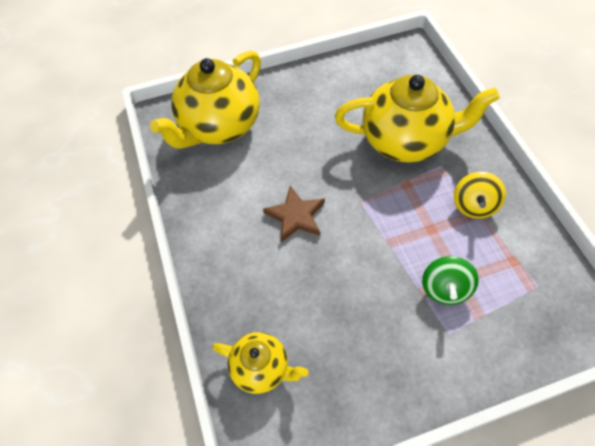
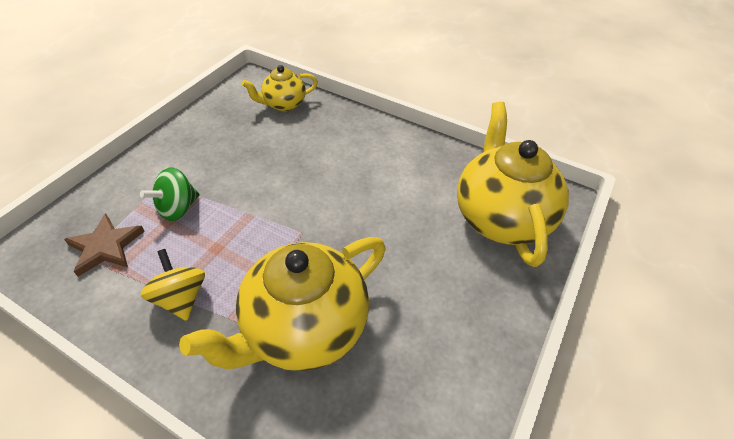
camera: 135 degrees right, 10 degrees down
brown star [263,186,325,242] -> brown star moved to [64,213,145,277]
green spinning top [422,256,479,305] -> green spinning top turned 105 degrees counterclockwise [140,167,200,221]

